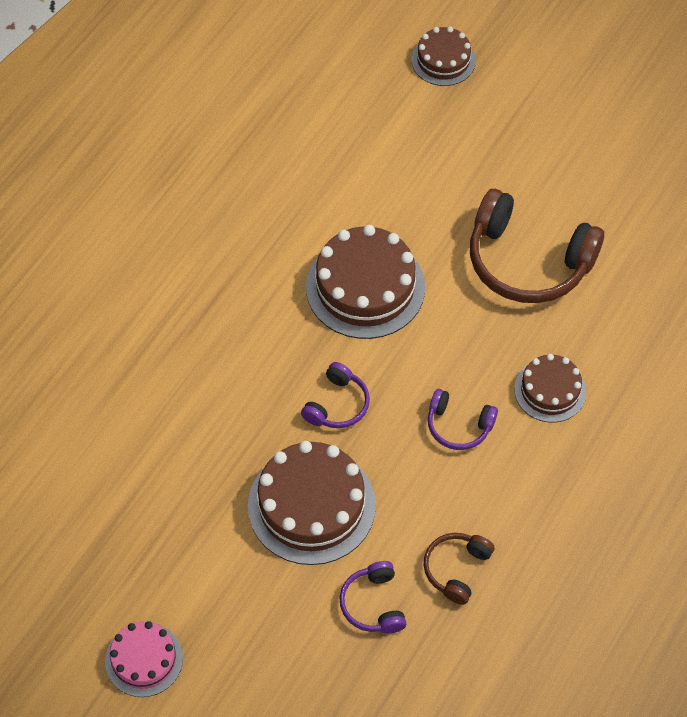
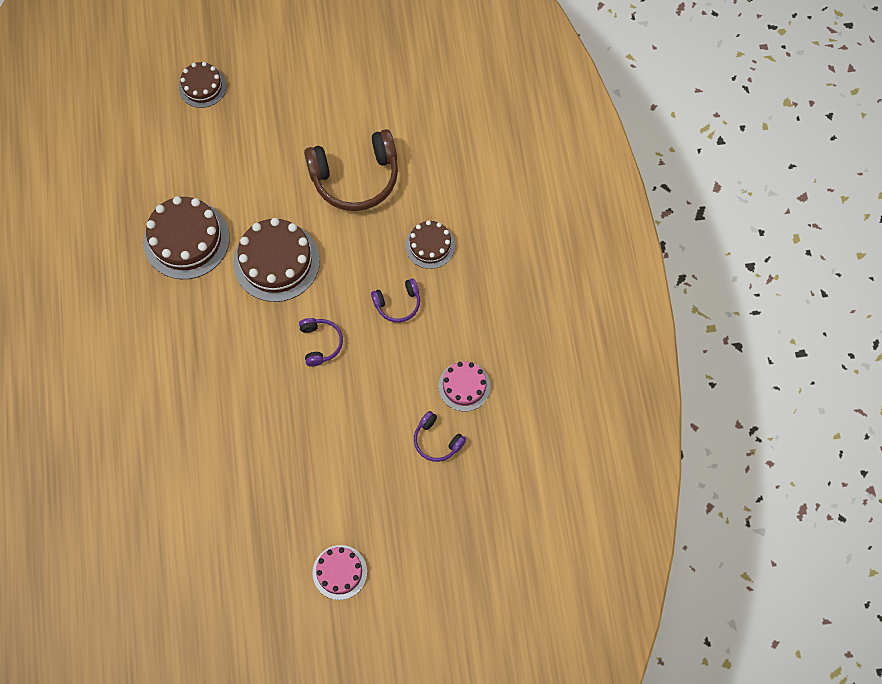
camera: 40 degrees left, 10 degrees up
brown cake [248,441,376,565] -> brown cake moved to [143,196,230,279]
brown headphones [424,533,494,605] -> pink cake [438,361,490,411]

